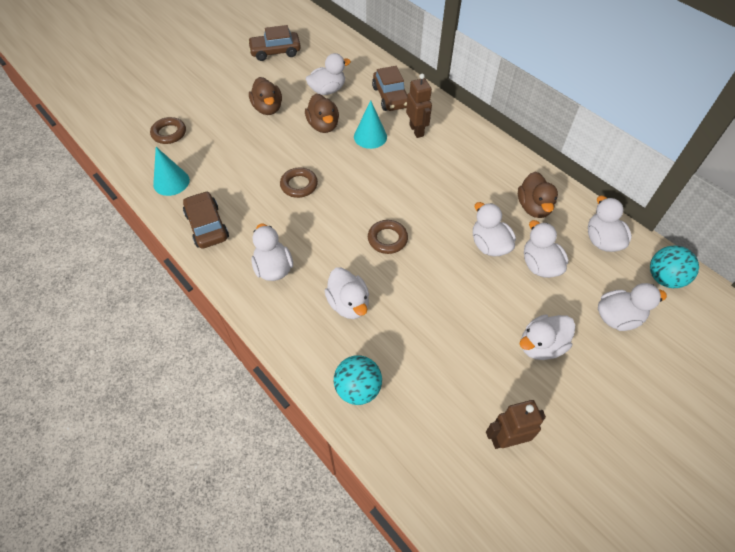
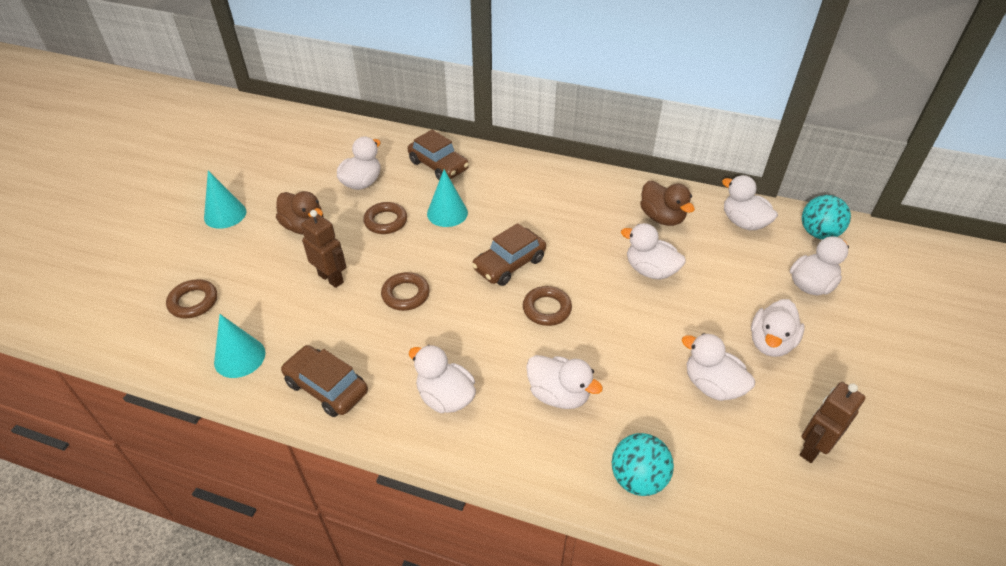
camera: 30 degrees left, 10 degrees down
brown car [248,25,301,61] -> brown car moved to [472,223,546,286]
brown duck [305,94,339,133] -> brown ring [363,202,407,234]
brown robot [406,74,432,138] -> brown robot moved to [301,210,347,288]
white duck [524,220,568,278] -> white duck moved to [682,333,755,401]
none -> turquoise cone [204,171,247,229]

